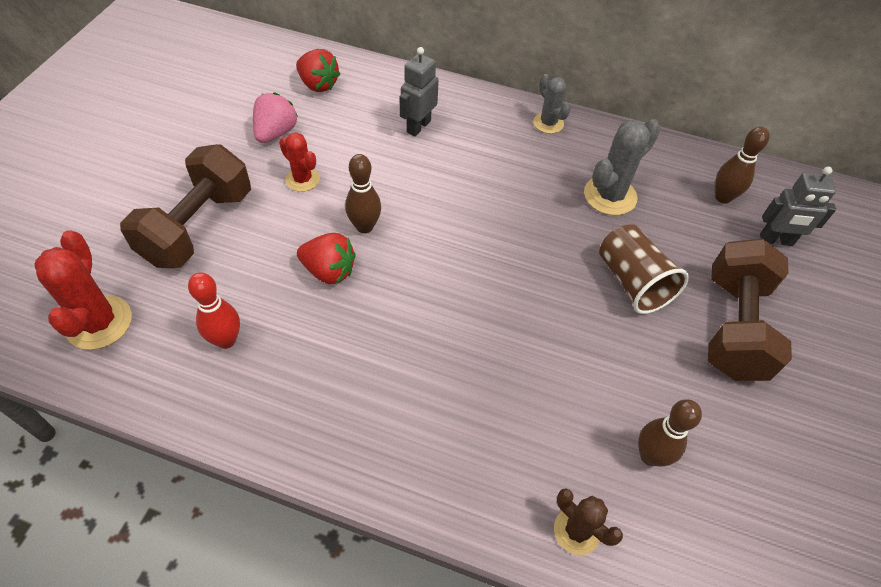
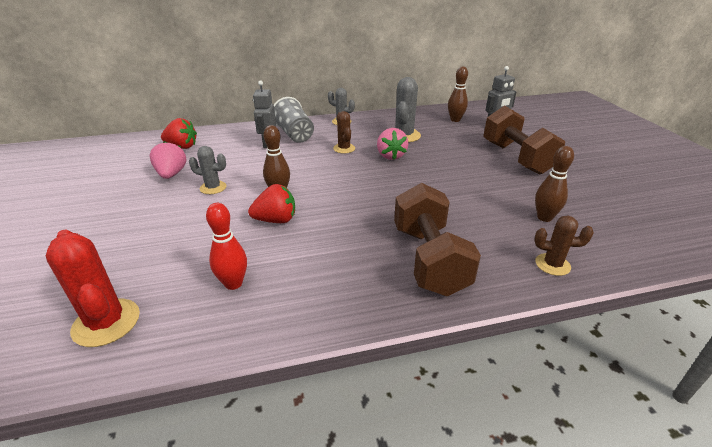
camera: 30 degrees left, 20 degrees down
brown dumbbell [120,144,251,268] -> brown dumbbell moved to [394,183,481,296]
red cactus [279,132,320,192] -> grey cactus [189,146,226,194]
brown cup [599,224,689,314] -> none
none -> grey cup [274,97,314,143]
none -> brown cactus [333,111,355,154]
none -> pink strawberry [377,128,409,160]

